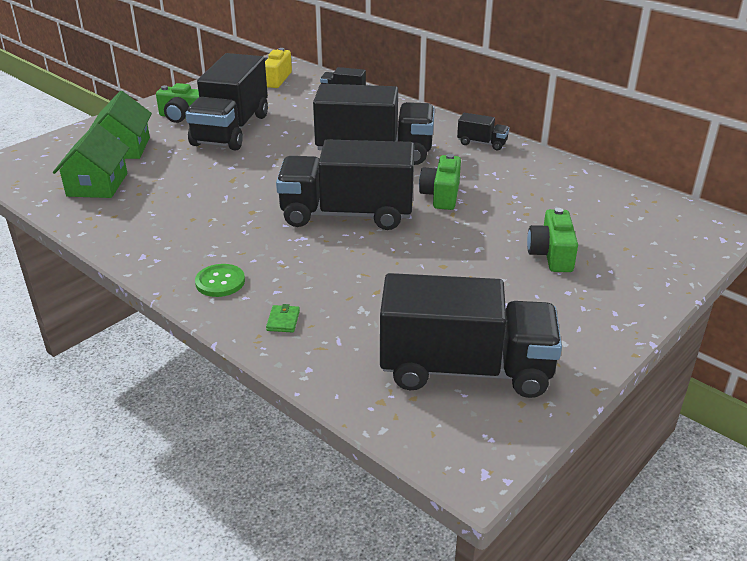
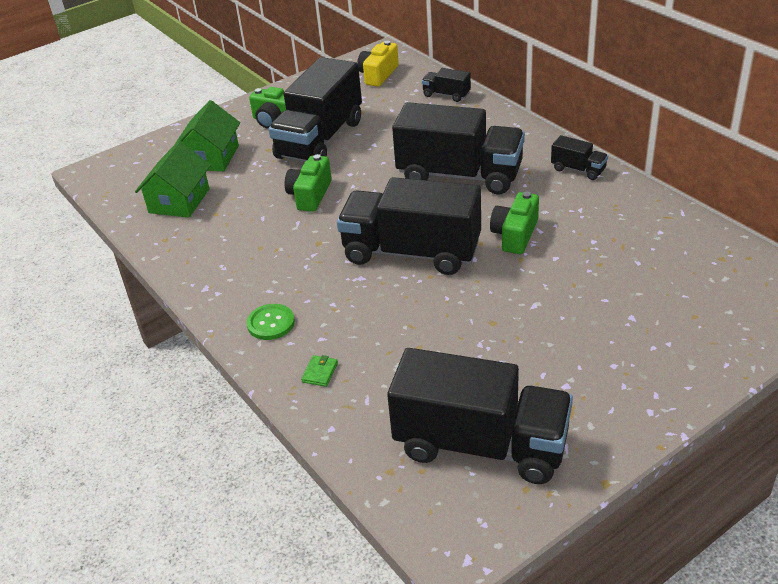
camera: 15 degrees right, 5 degrees up
green camera [527,208,578,272] -> green camera moved to [285,154,332,212]

